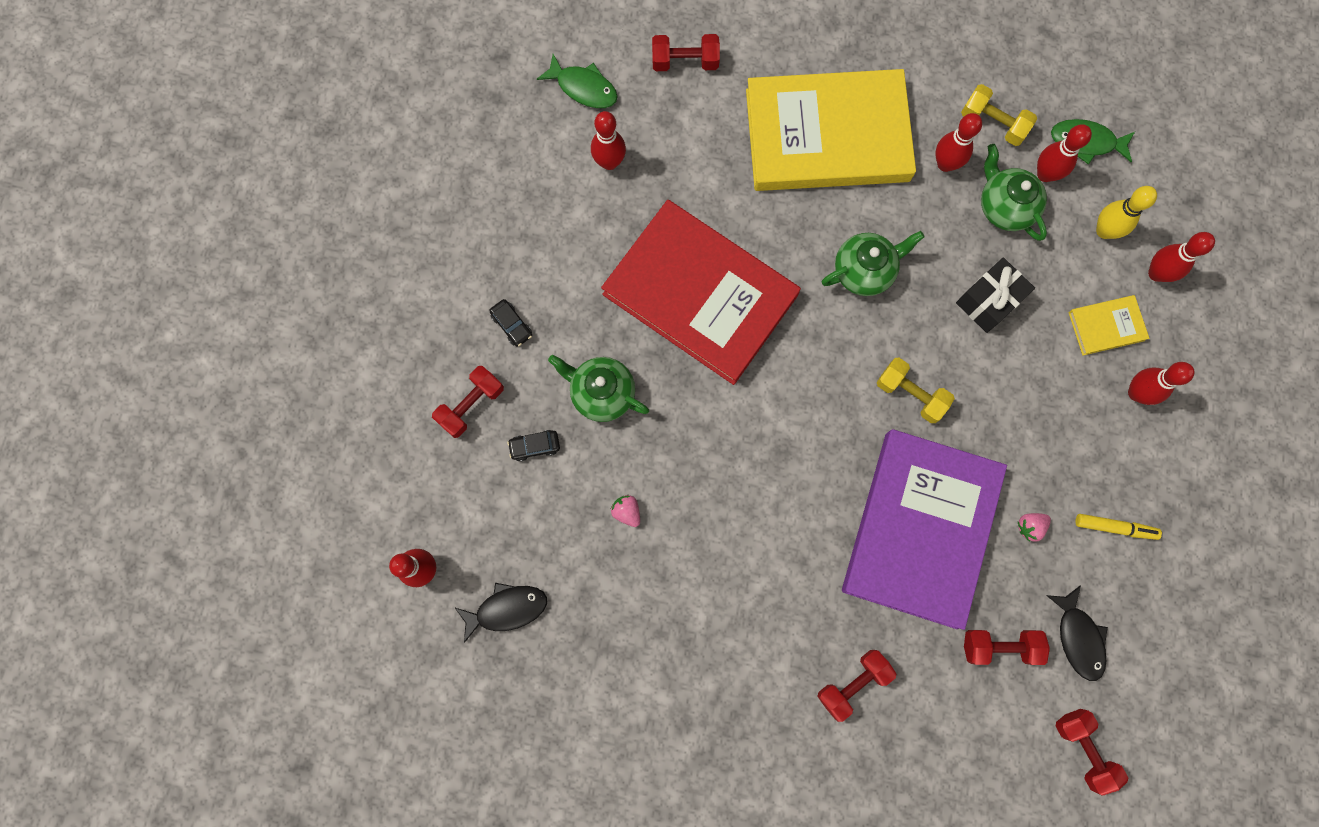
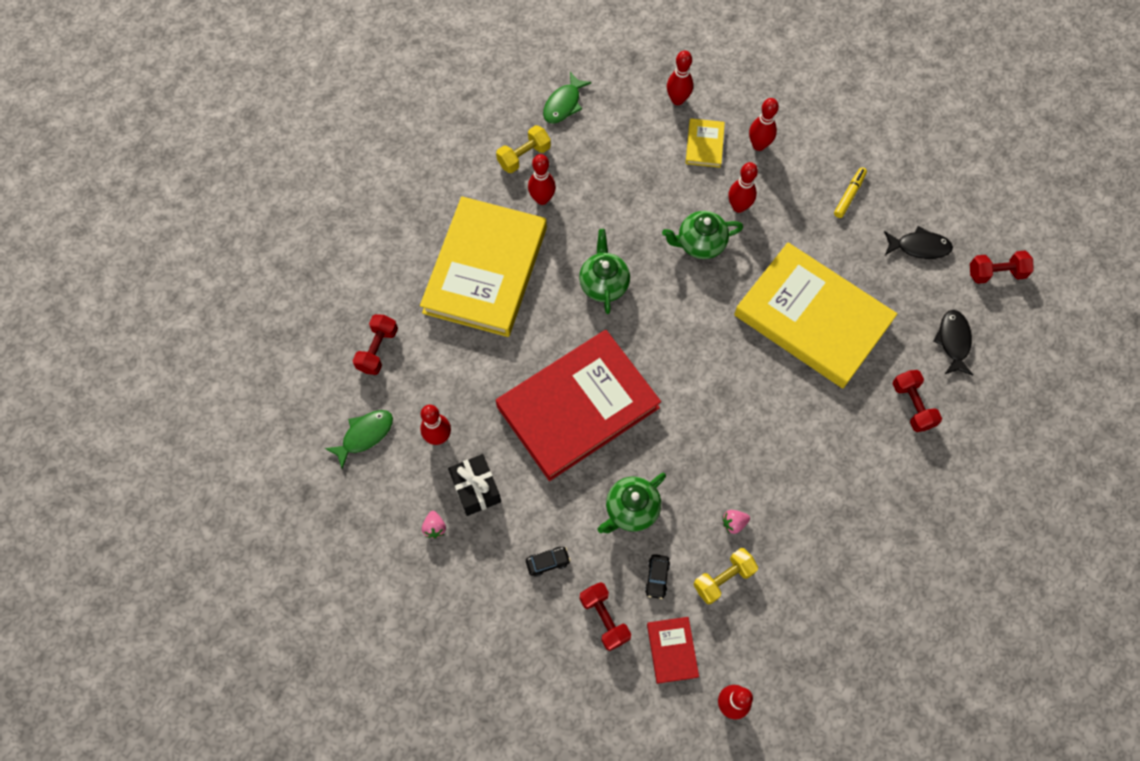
camera: 70 degrees left, 10 degrees down
black fish [454,583,547,643] -> black fish moved to [933,310,973,375]
purple book [842,429,1007,630] -> yellow book [734,242,897,388]
yellow dumbbell [877,358,955,423] -> yellow dumbbell moved to [693,548,758,604]
black gift [956,257,1035,333] -> black gift moved to [448,454,501,516]
red dumbbell [964,630,1050,665] -> none
green teapot [981,144,1047,241] -> green teapot moved to [662,211,743,259]
pink strawberry [1018,513,1051,542] -> pink strawberry moved to [422,511,446,538]
red bowling pin [1037,124,1092,182] -> red bowling pin moved to [728,162,758,213]
yellow bowling pin [1096,186,1157,239] -> none
none -> red book [647,617,699,684]

